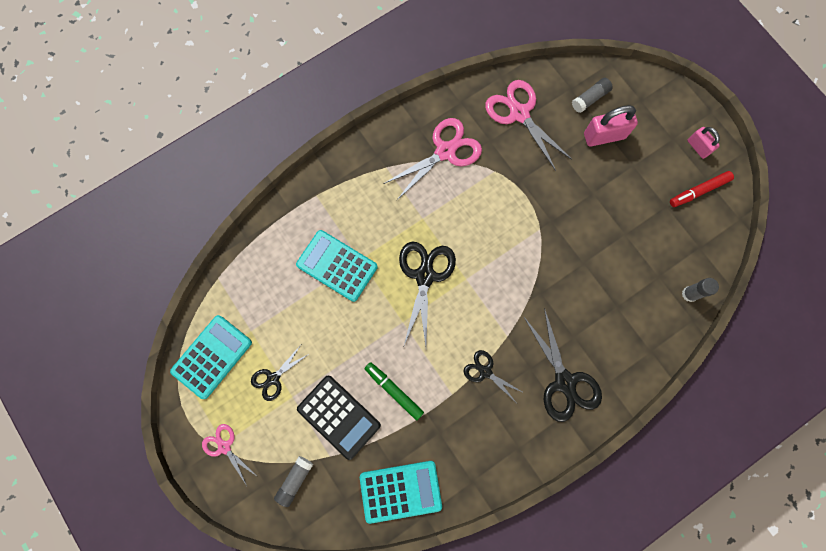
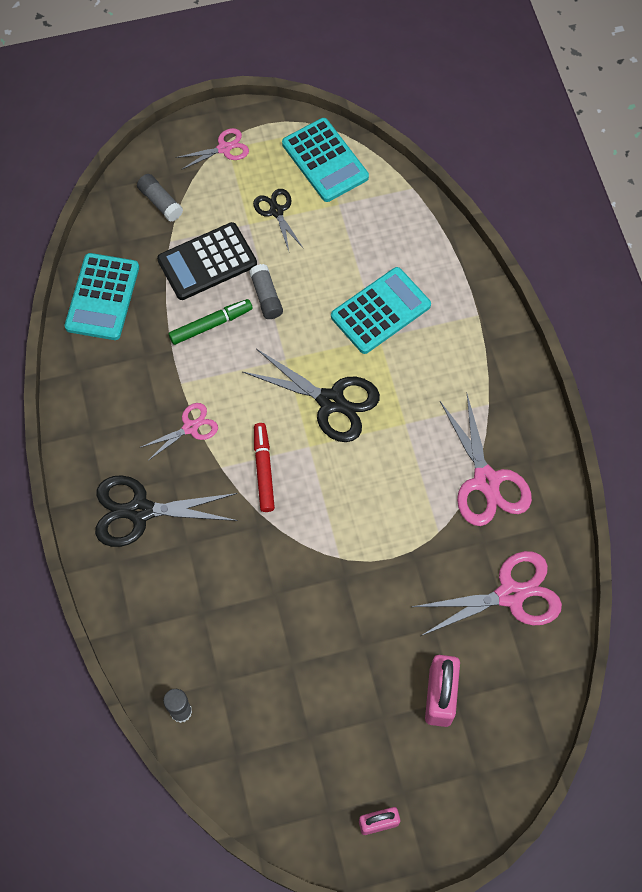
camera: 110 degrees right, 10 degrees down
black scissors [463,350,524,402] -> pink scissors [139,403,218,461]
grey glue stick [572,78,613,113] -> grey glue stick moved to [249,264,283,319]
red marker [670,171,734,207] -> red marker moved to [254,423,275,512]

